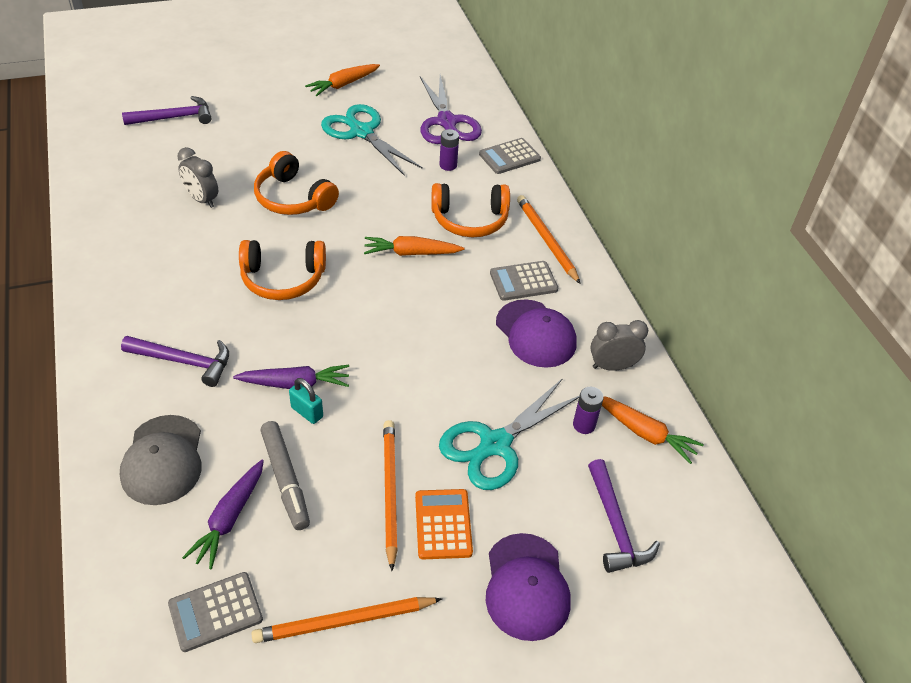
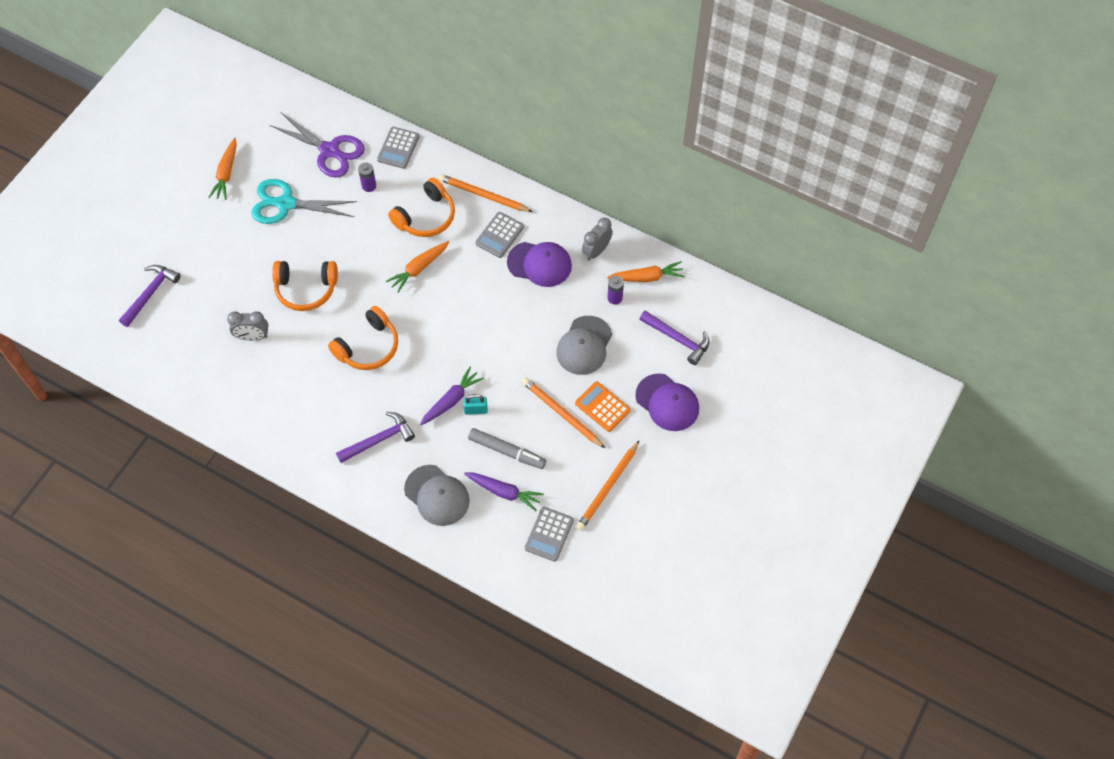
camera: 40 degrees left, 15 degrees up
purple carrot [182,460,264,569] -> purple carrot turned 45 degrees counterclockwise [464,473,544,511]
turquoise scissors [439,378,579,490] -> grey cap [556,316,612,375]

